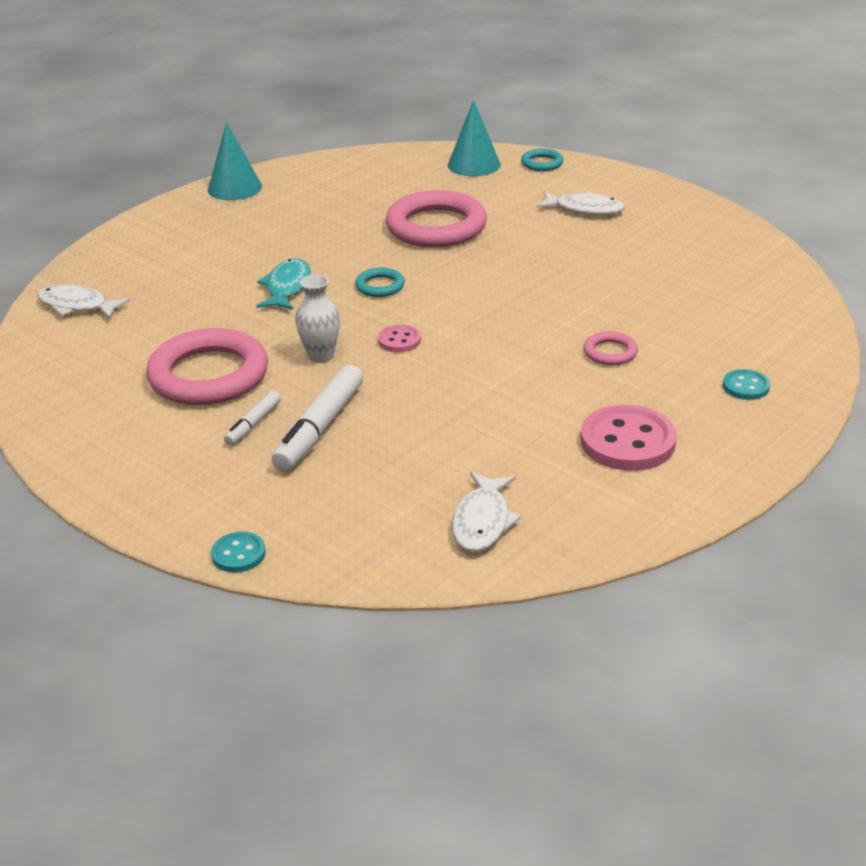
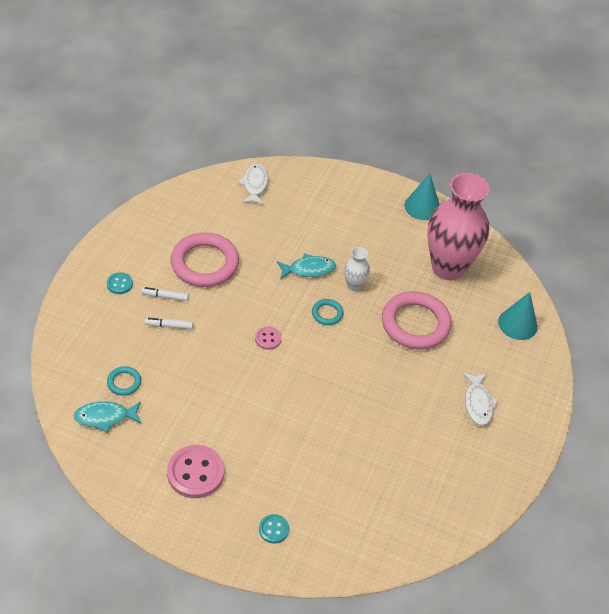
camera: 65 degrees right, 15 degrees up
turquoise button [211,532,266,573] -> turquoise button moved to [107,272,133,294]
white marker [271,365,363,471] -> white marker [145,318,193,329], size x0.53
white vase [295,275,340,363] -> white vase moved to [344,247,370,291]
white fish [452,472,521,552] -> turquoise fish [74,401,141,433]
turquoise ring [521,149,563,171] -> turquoise ring moved to [107,366,141,396]
pink ring [583,331,638,365] -> none
none -> pink vase [428,173,489,280]

